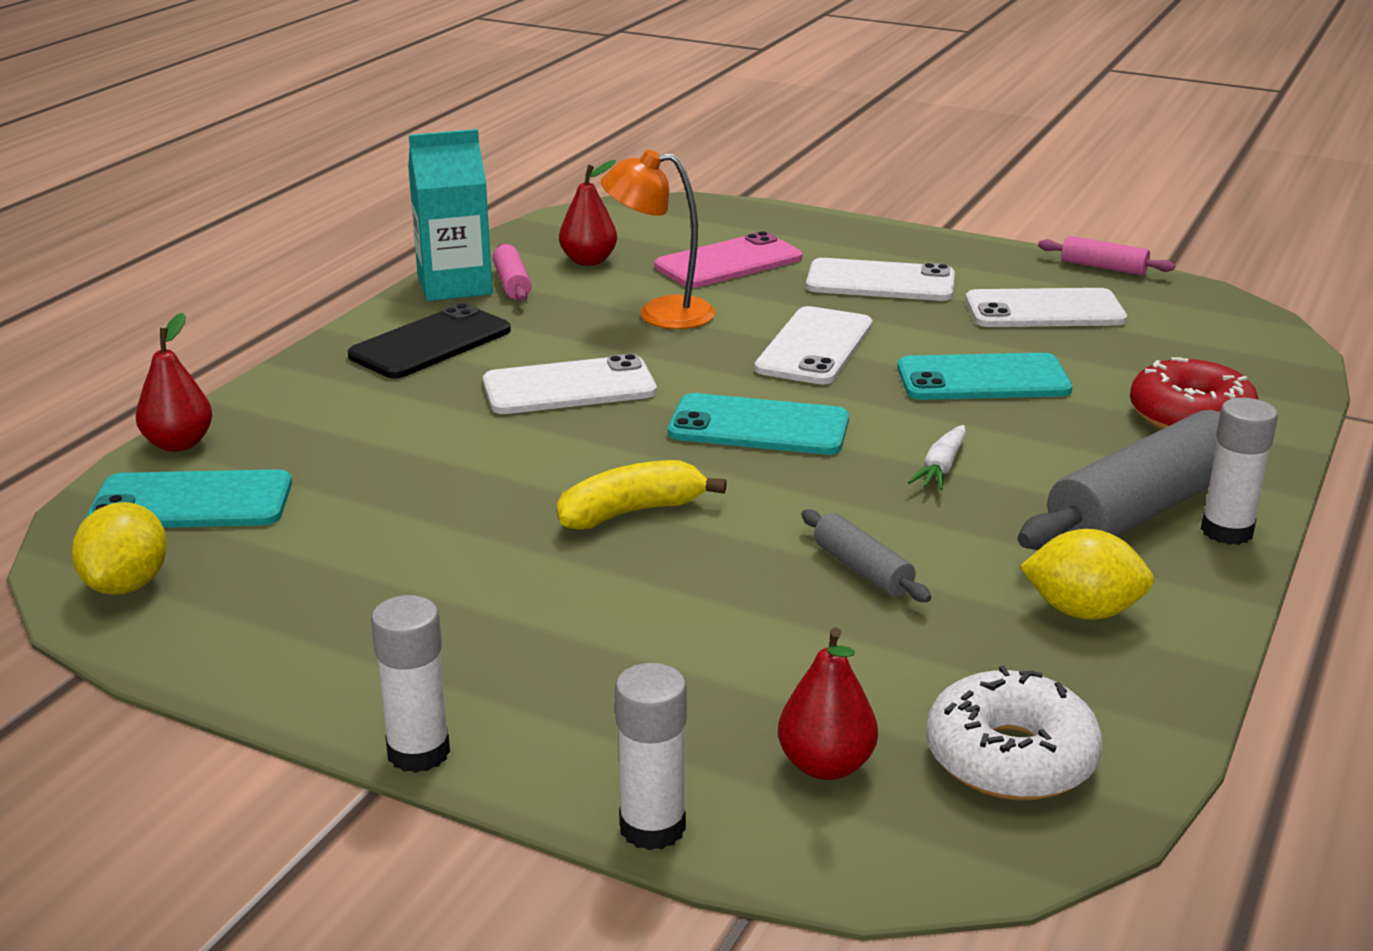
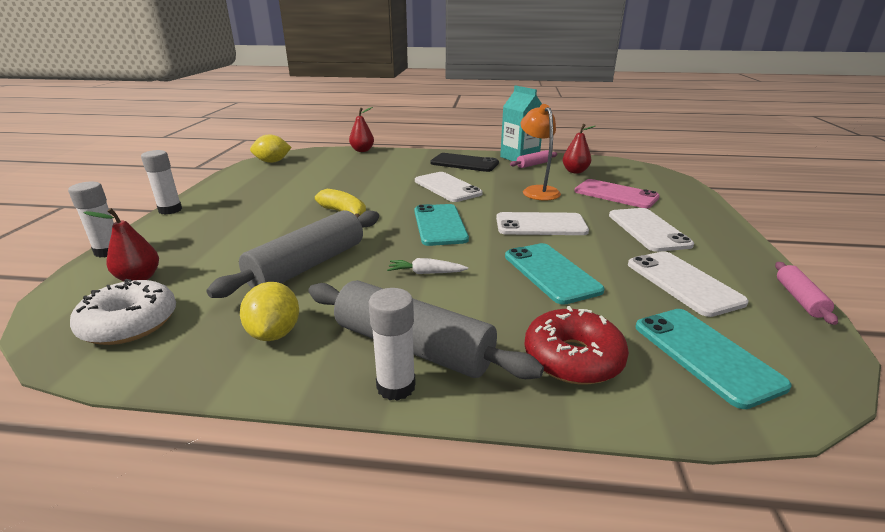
camera: 70 degrees right, 0 degrees up
turquoise phone [86,469,292,528] -> turquoise phone moved to [635,309,792,409]
grey rolling pin [801,509,931,602] -> grey rolling pin [206,210,379,298], size x2.07

